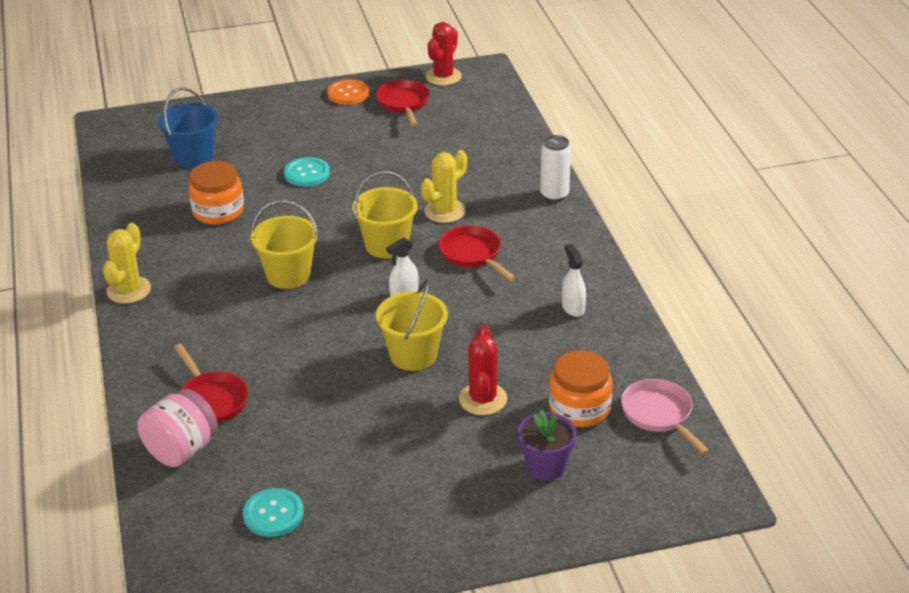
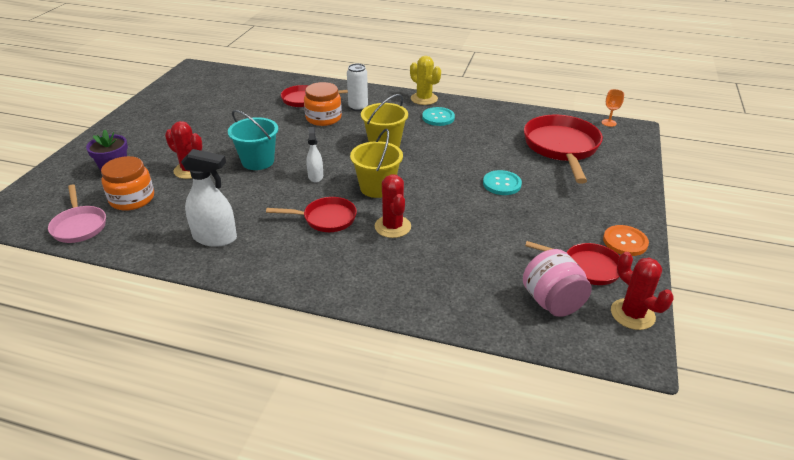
camera: 120 degrees right, 0 degrees up
pink jar [137,389,218,467] -> pink jar moved to [523,249,592,317]
blue bucket [158,87,218,168] -> red pan [524,115,603,184]
orange jar [188,161,244,225] -> orange jar moved to [304,82,342,126]
turquoise button [243,488,304,537] -> turquoise button moved to [422,107,455,126]
yellow bucket [376,280,448,371] -> turquoise bucket [228,110,278,170]
yellow cactus [421,150,467,223] -> red cactus [375,174,411,238]
white can [540,135,571,202] -> white can moved to [347,63,368,111]
white spray bottle [562,244,586,317] -> white spray bottle [181,149,237,247], size x1.70
pink pan [621,379,709,455] -> pink pan turned 60 degrees clockwise [48,184,106,243]
none -> orange goblet [601,89,624,127]

